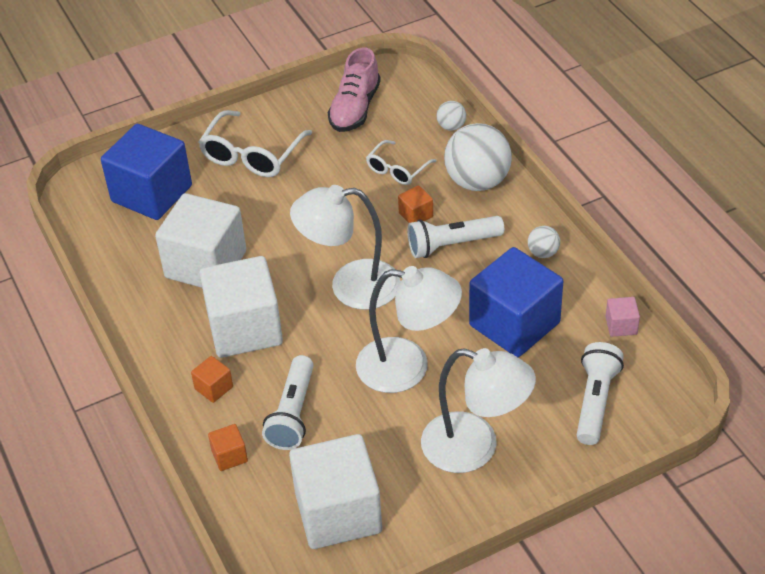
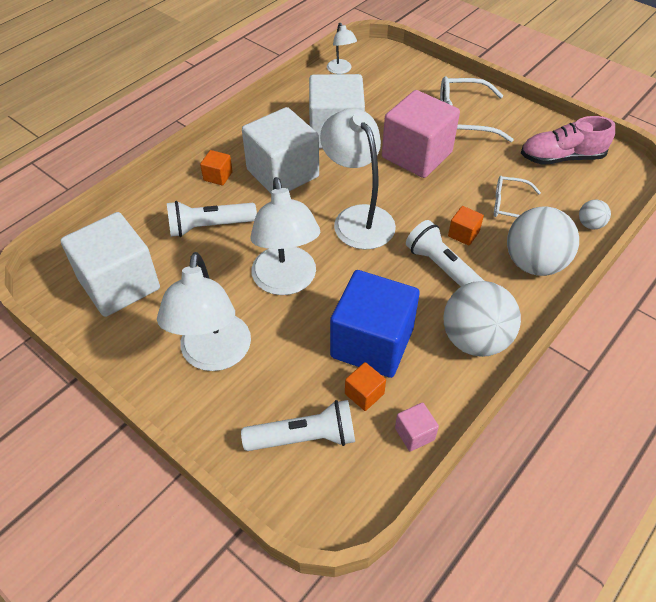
camera: 65 degrees right, 5 degrees up
blue cube [101,124,192,220] -> none
orange cube [208,424,248,471] -> orange cube moved to [345,362,386,411]
white ball [528,226,560,258] -> white ball [443,281,521,357], size x2.16
none -> white lamp [327,23,357,74]
none -> pink cube [382,90,460,178]

